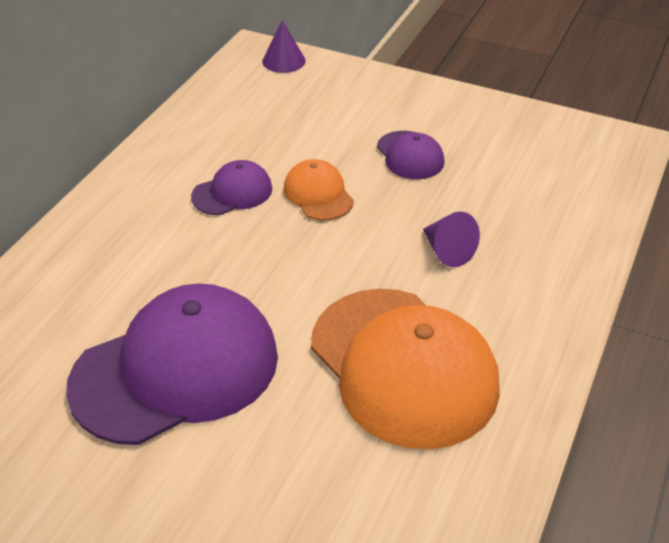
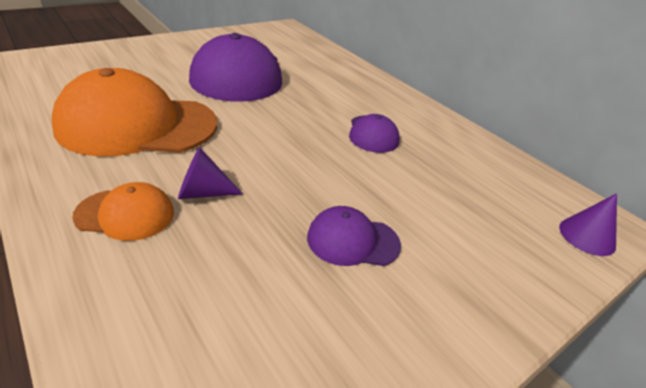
camera: 115 degrees right, 5 degrees down
orange cap [284,159,354,221] -> orange cap moved to [72,182,174,241]

